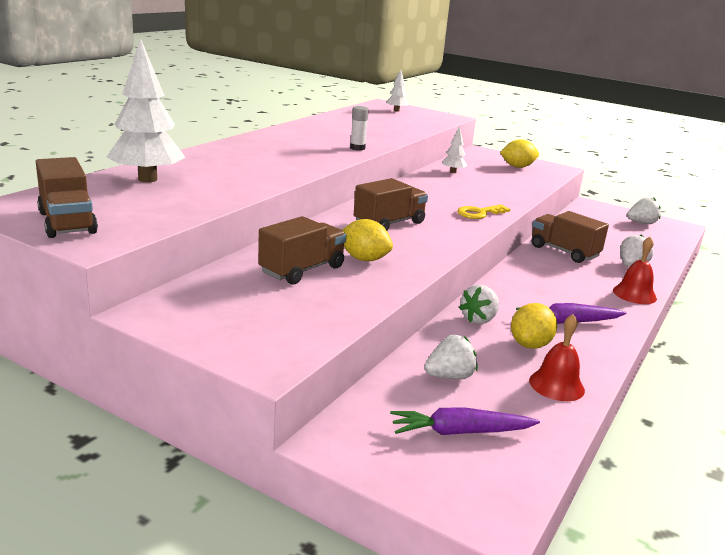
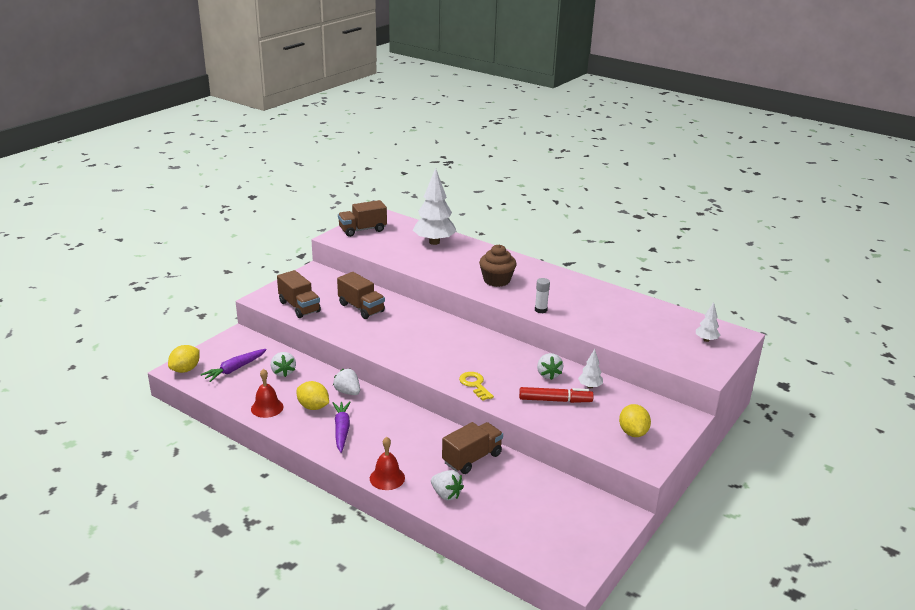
camera: 95 degrees right, 5 degrees up
yellow lemon [343,219,393,261] -> yellow lemon moved to [168,345,200,373]
brown truck [354,178,428,230] -> brown truck moved to [277,270,321,318]
purple carrot [390,408,540,435] -> purple carrot turned 135 degrees counterclockwise [200,349,267,382]
white strawberry [627,197,661,224] -> white strawberry moved to [537,353,563,380]
none -> brown cupcake [479,245,517,287]
none -> red marker [519,387,593,403]

